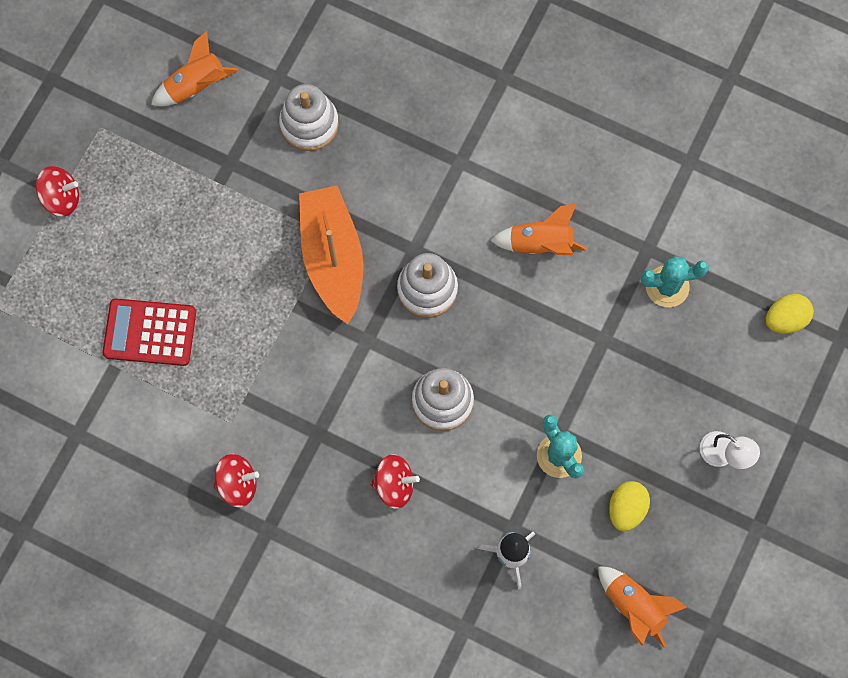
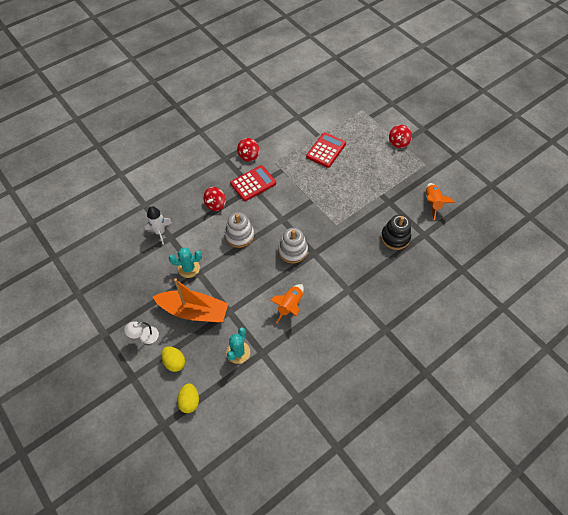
camera: 115 degrees right, 15 degrees down
white stacking toy [279,84,339,151] -> black stacking toy [381,214,411,250]
orange boat [299,185,363,324] -> orange boat moved to [153,278,229,323]
orange rocket [598,566,688,648] -> none
yellow egg [609,481,650,531] -> yellow egg moved to [161,346,185,372]
none -> red calculator [230,165,276,201]

